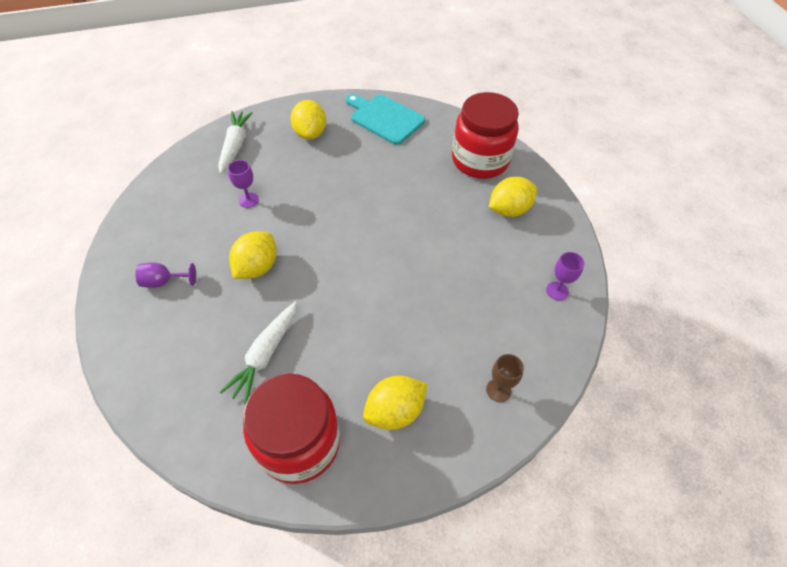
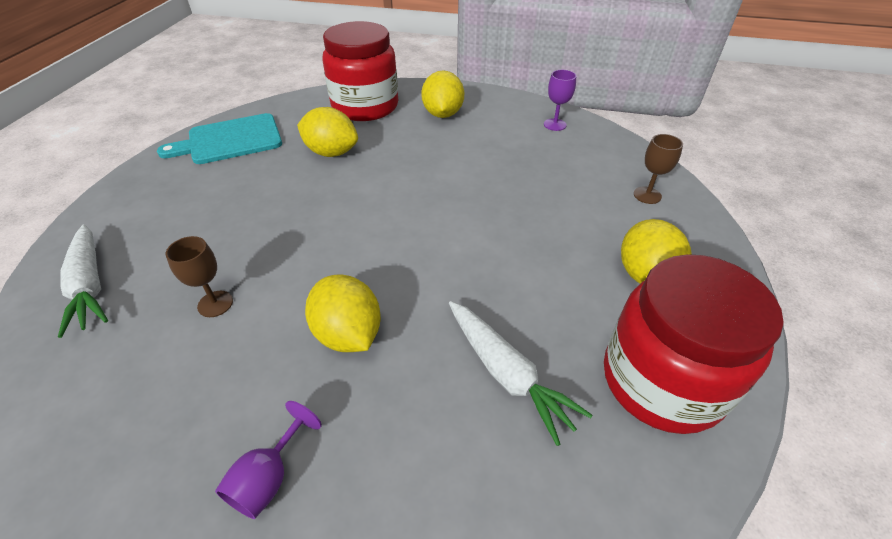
camera: 60 degrees left, 10 degrees down
white carrot [218,111,253,174] -> white carrot turned 150 degrees counterclockwise [58,224,108,338]
purple goblet [228,160,259,208] -> brown goblet [165,236,233,317]
yellow lemon [290,100,326,140] -> yellow lemon moved to [297,107,358,157]

